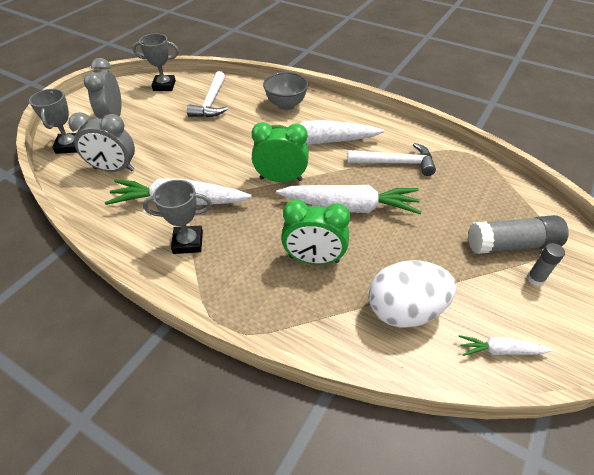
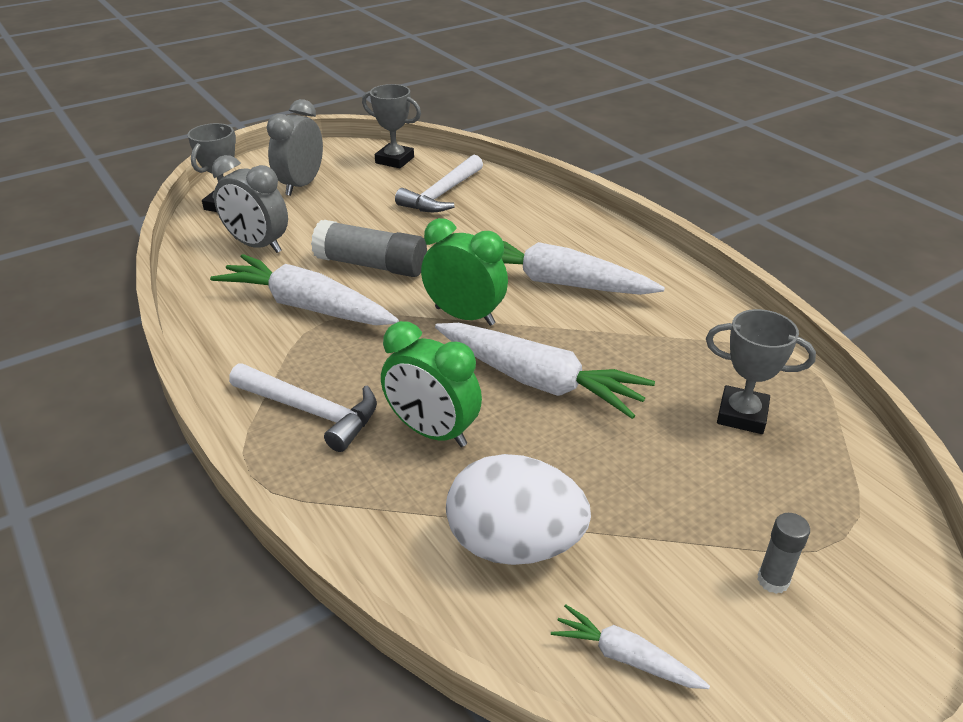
camera: 25 degrees right, 10 degrees down
grey trophy [143,180,212,254] -> grey trophy moved to [706,309,816,434]
grey bowl [263,72,309,110] -> none
white hammer [347,143,436,176] -> white hammer moved to [229,364,377,452]
grey glue stick [468,215,569,254] -> grey glue stick moved to [311,220,427,277]

